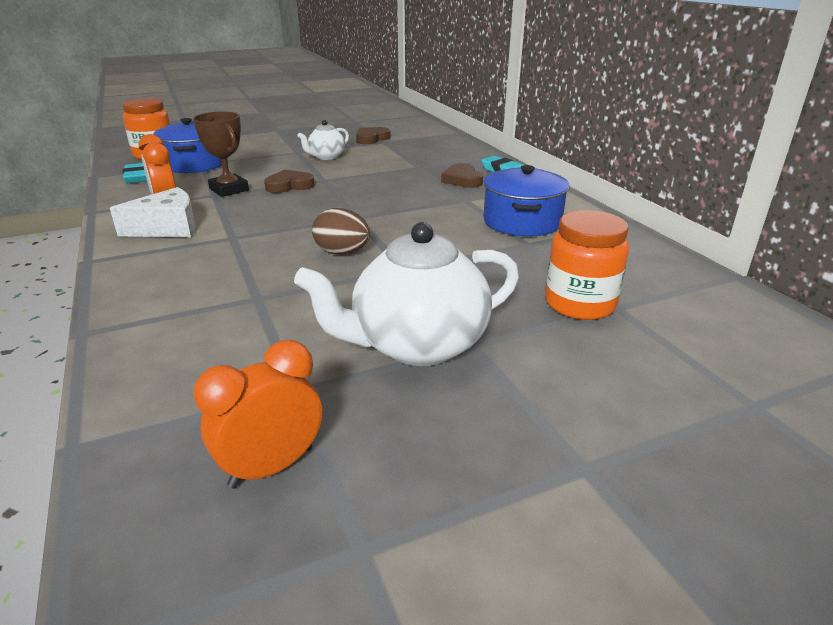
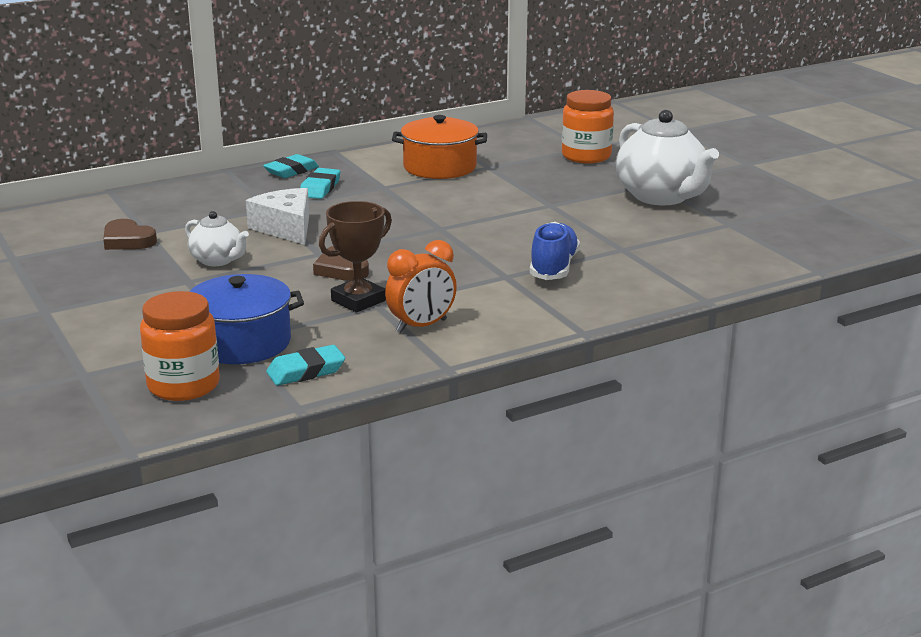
camera: 95 degrees left, 5 degrees down
white cheese [110,187,196,237] -> white cheese moved to [246,188,309,245]
orange clock [193,340,322,488] -> none
brown egg [312,208,370,254] -> none
brown heart [441,163,483,188] -> turquoise eraser [300,168,340,199]
blue pot [483,165,569,236] -> orange pot [392,115,487,179]
none -> blue shoe [530,222,580,280]

